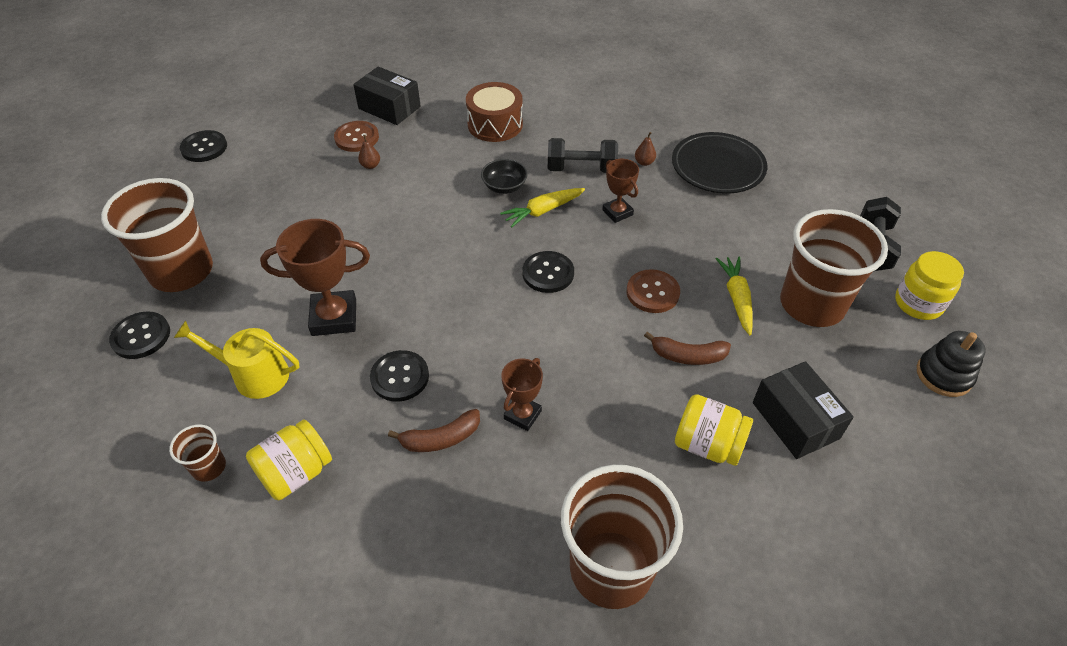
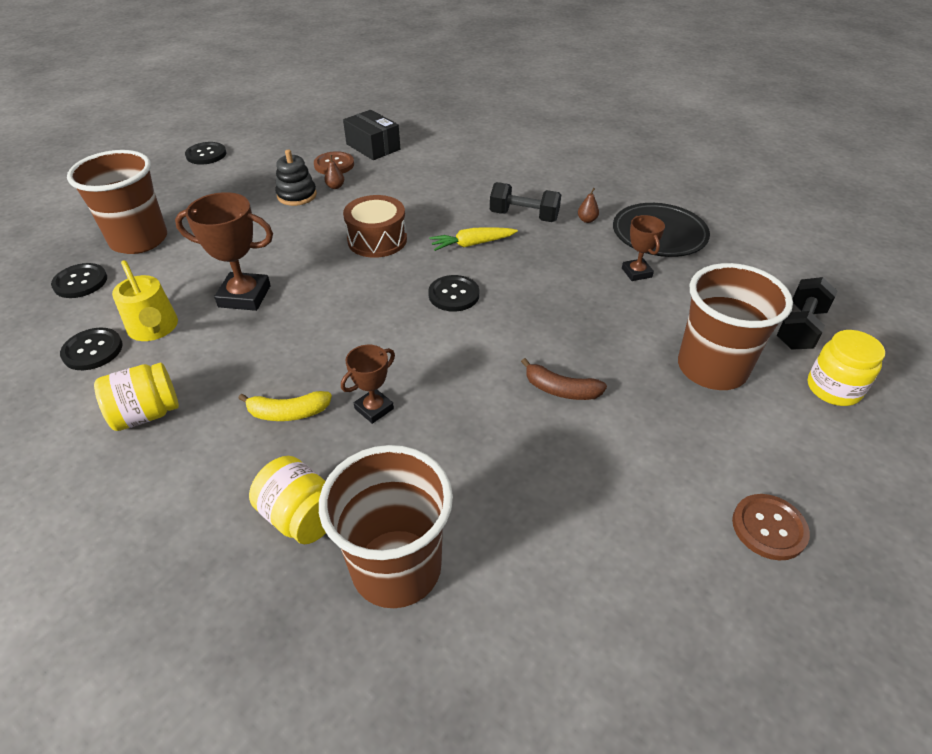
camera: 15 degrees right, 5 degrees down
brown cup [169,424,226,482] -> none
yellow watering can [174,321,299,399] -> yellow watering can turned 150 degrees counterclockwise [112,260,178,341]
black button [370,350,429,402] -> black button moved to [60,328,123,370]
brown banana [388,409,480,452] -> yellow banana [238,391,332,421]
brown drum [466,82,523,142] -> brown drum moved to [343,195,407,258]
black bowl [481,159,528,194] -> none
brown trophy [602,159,639,223] -> brown trophy moved to [622,215,665,281]
brown button [626,269,680,313] -> brown button moved to [732,494,810,561]
yellow jar [675,394,753,466] -> yellow jar moved to [249,456,326,544]
yellow carrot [716,257,753,335] -> none
black box [753,361,854,459] -> none
black stacking toy [917,331,986,397] -> black stacking toy moved to [276,150,317,206]

